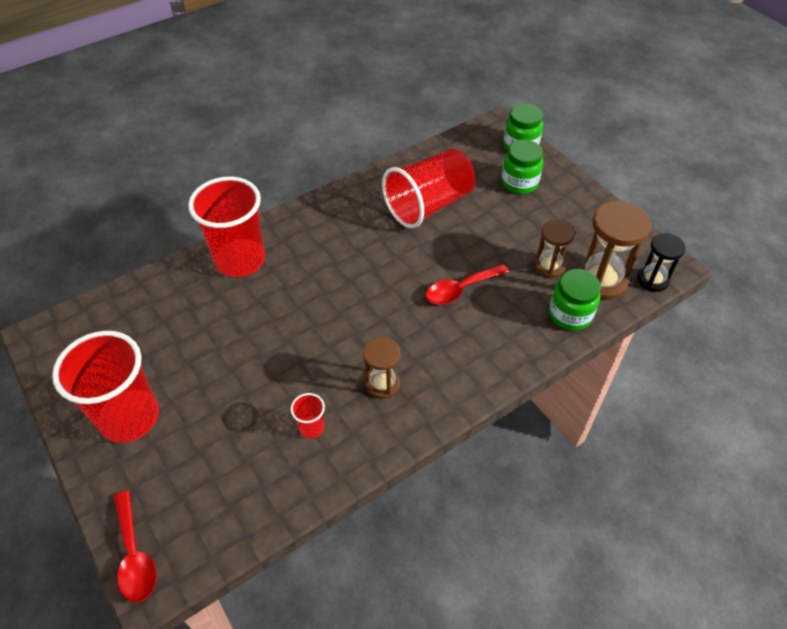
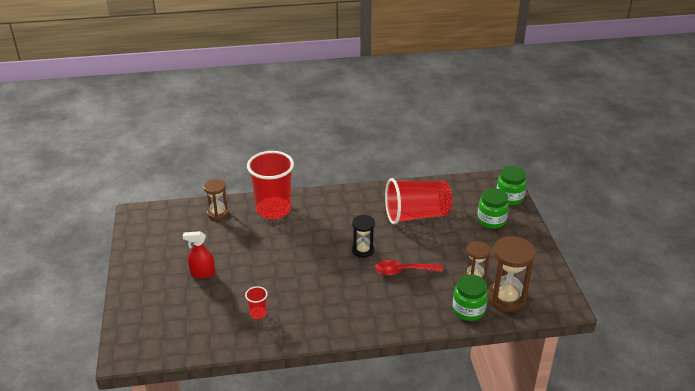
camera: 25 degrees right, 15 degrees down
red cup [52,331,159,443] -> none
red spoon [114,490,157,602] -> none
brown hourglass [363,337,400,399] -> brown hourglass moved to [204,179,229,220]
black hourglass [637,233,686,292] -> black hourglass moved to [352,215,375,258]
none -> red spray bottle [183,231,215,278]

